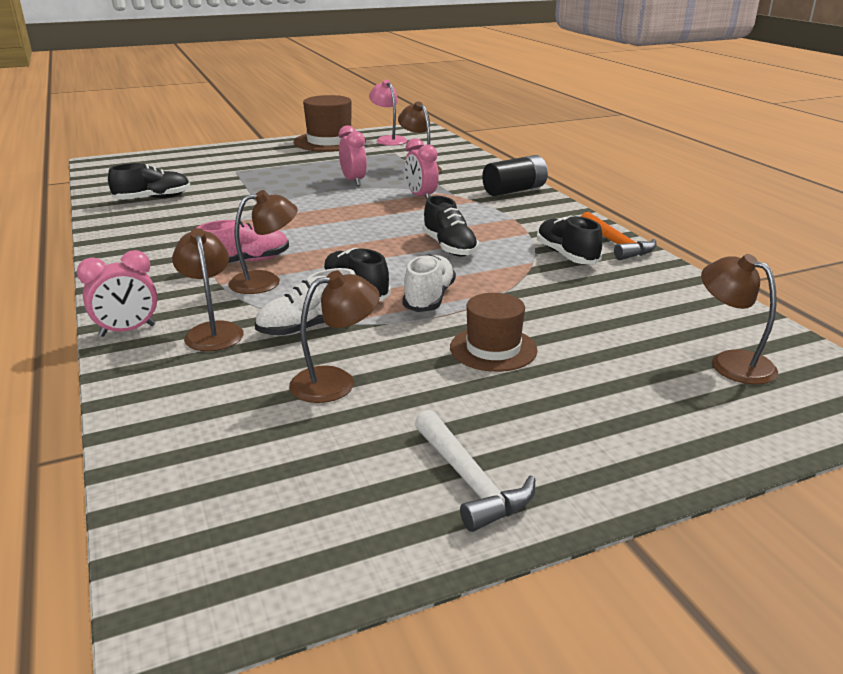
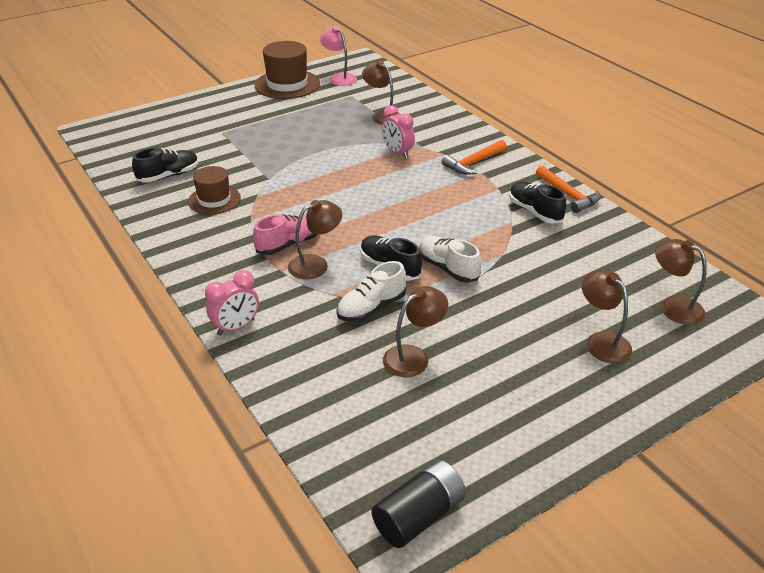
camera: 10 degrees left, 10 degrees up
brown lamp [172,228,243,351] -> brown lamp moved to [582,270,632,363]
pink clock [339,125,367,186] -> none
white shoe [402,254,456,312] -> white shoe turned 45 degrees counterclockwise [419,236,482,283]
white hammer [415,410,535,532] -> none
black shoe [422,196,479,257] -> none
brown hat [450,293,538,372] -> brown hat moved to [188,166,241,215]
black battery [482,155,548,196] -> black battery moved to [371,460,466,548]
none -> orange hammer [442,140,507,175]

